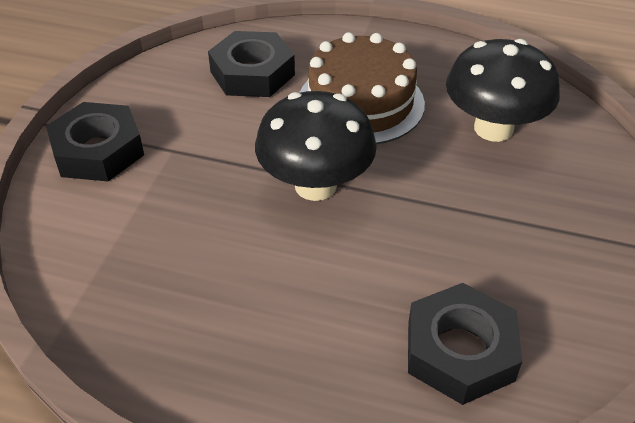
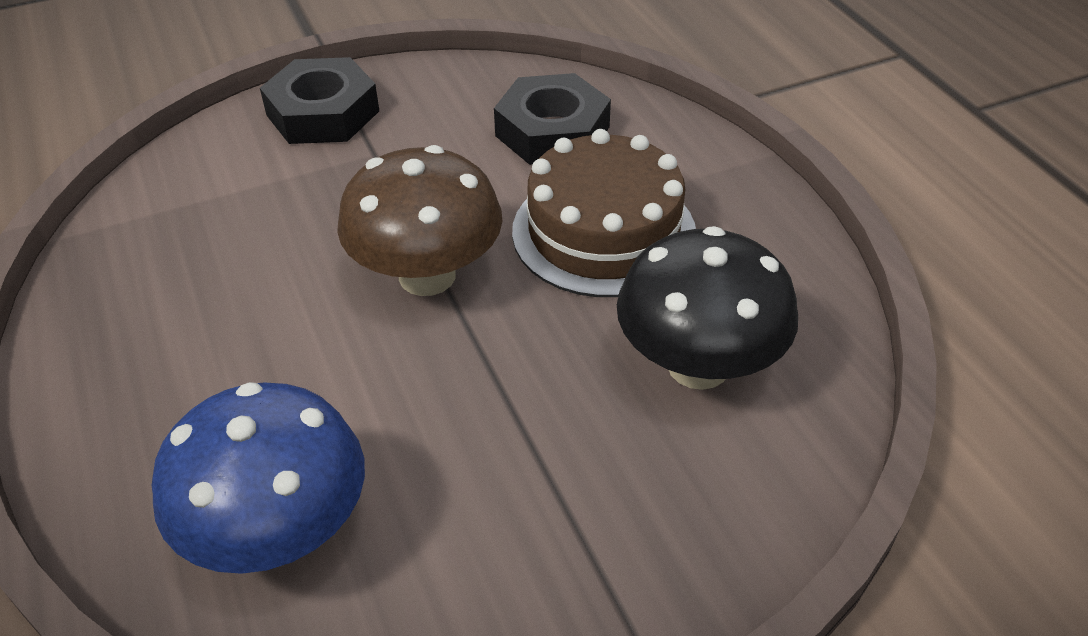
camera: 50 degrees right, 0 degrees up
black mushroom [255,91,377,201] -> brown mushroom [337,145,503,296]
black nut [408,283,522,405] -> blue mushroom [152,382,365,574]

